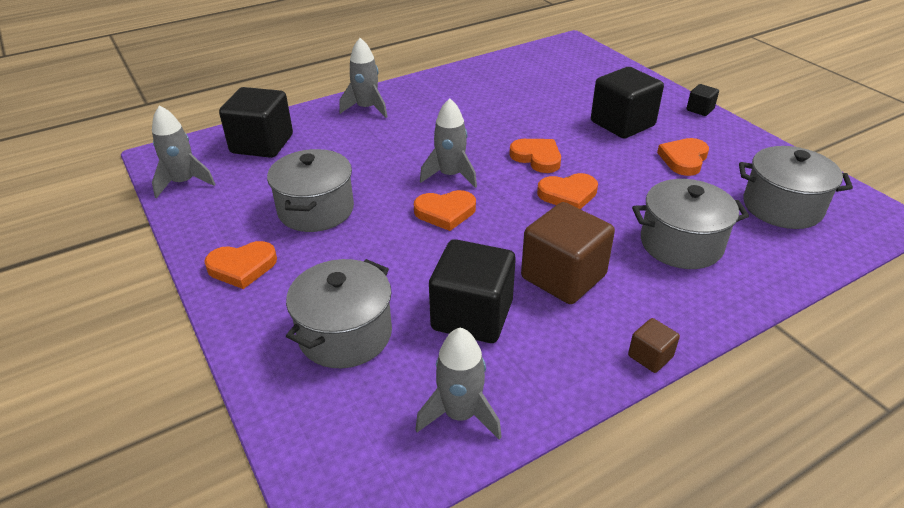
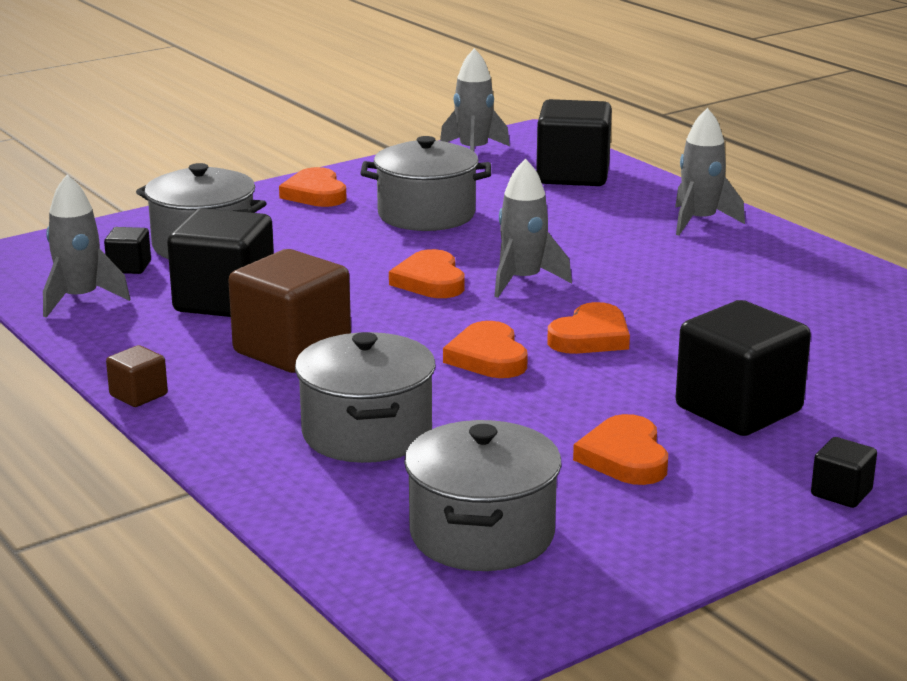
camera: 85 degrees right, 15 degrees down
orange heart [657,138,709,176] -> orange heart turned 120 degrees counterclockwise [573,414,668,485]
none -> black cube [104,227,151,274]

